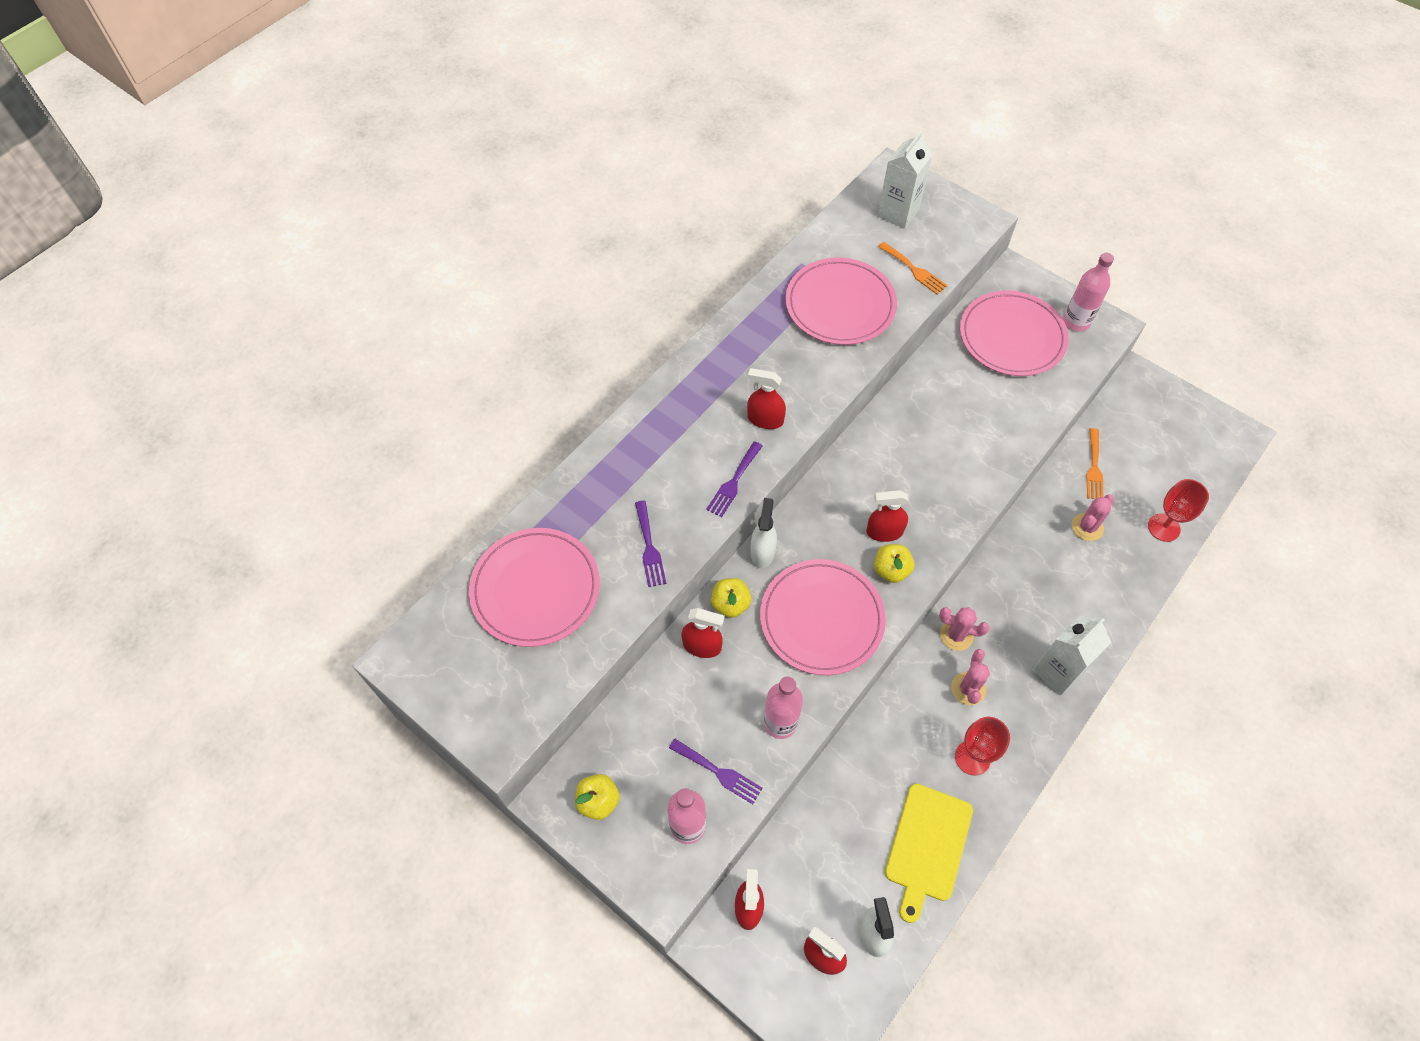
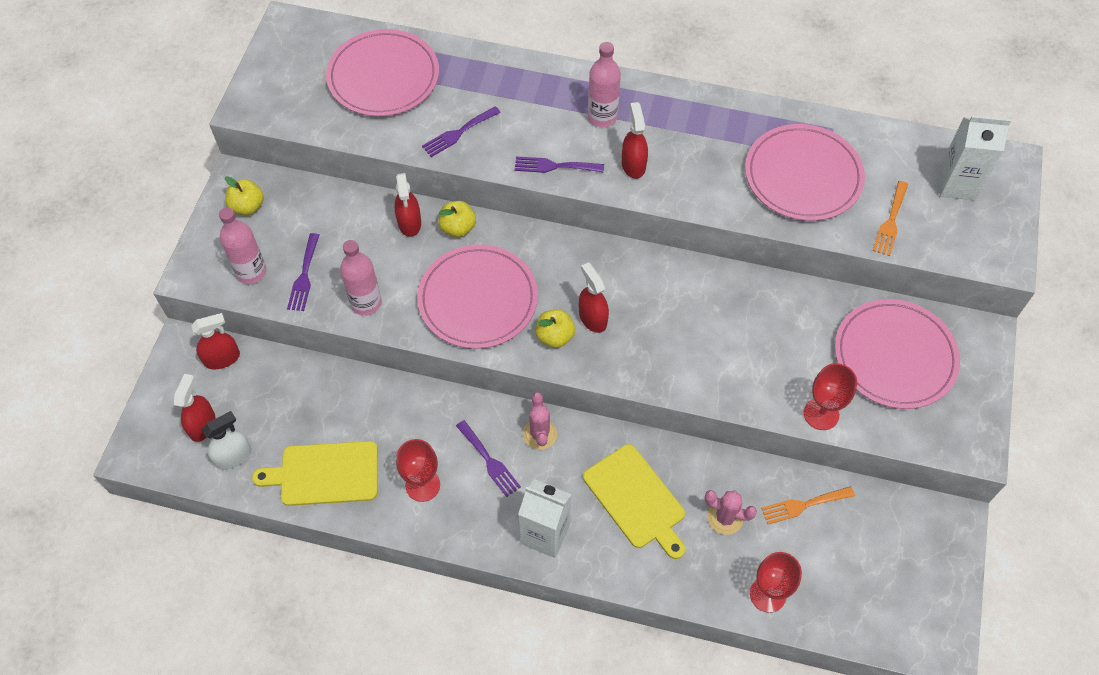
camera: 65 degrees right, 0 degrees up
white spray bottle [750,498,777,568] -> none
pink cactus [951,649,990,705] -> purple fork [456,420,521,497]
pink bottle [1063,253,1114,331] -> pink bottle moved to [588,42,621,127]
none -> yellow cutting board [583,444,685,559]
none -> red goblet [804,363,857,430]

